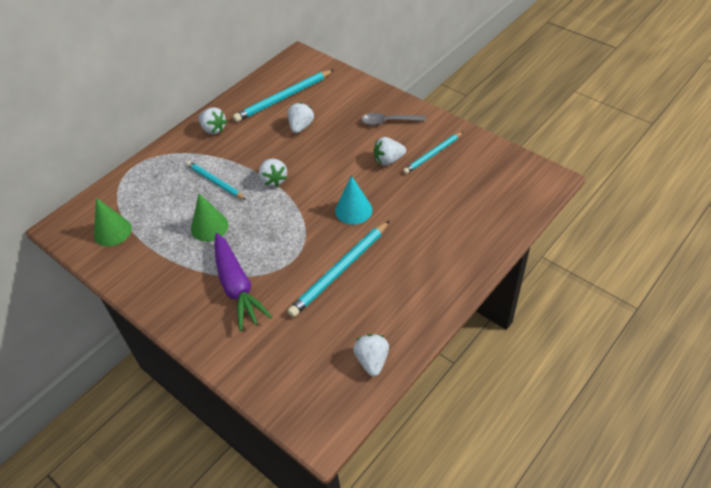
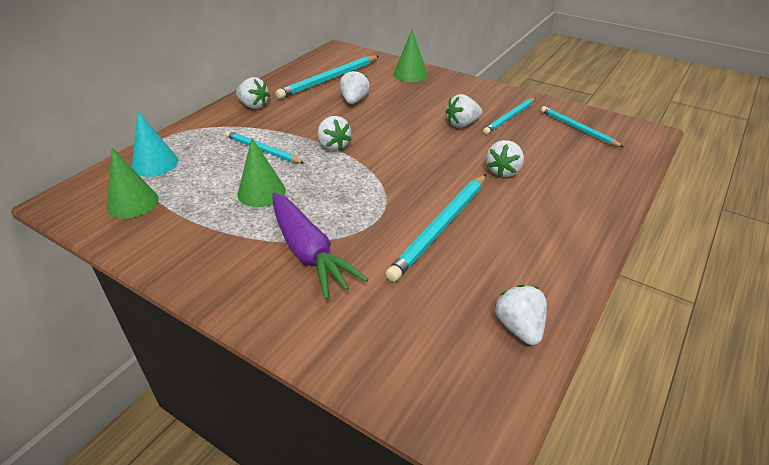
camera: 10 degrees left, 10 degrees down
turquoise cone [335,176,372,225] -> turquoise cone moved to [132,111,178,177]
grey spoon [361,113,426,125] -> none
none -> green cone [393,30,428,82]
none -> white strawberry [486,140,524,177]
none -> turquoise pencil [541,106,624,147]

